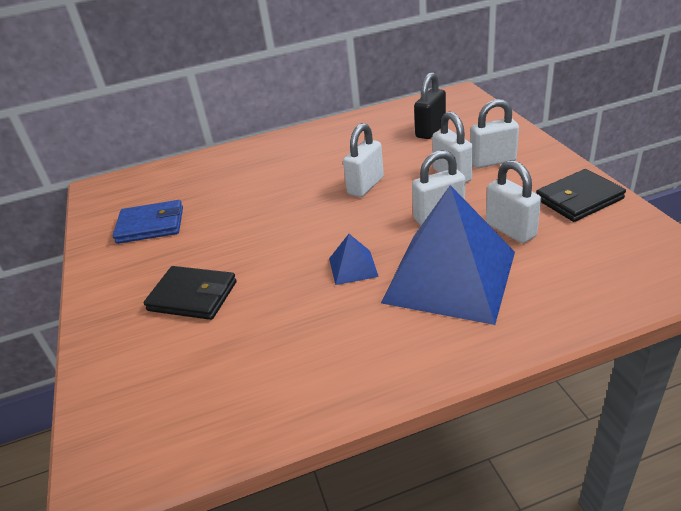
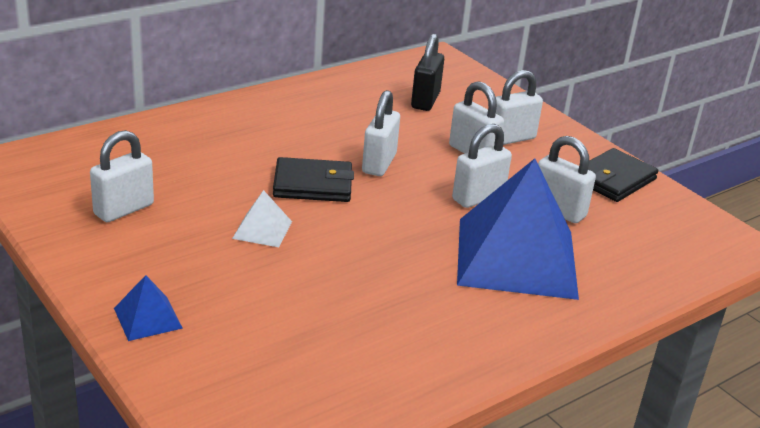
camera: 25 degrees left, 5 degrees down
blue wallet [113,200,183,244] -> white padlock [90,130,154,222]
black wallet [144,266,237,320] -> black wallet moved to [273,157,354,202]
blue pyramid [329,234,379,285] -> blue pyramid moved to [114,275,183,341]
none -> white pyramid [232,190,292,247]

